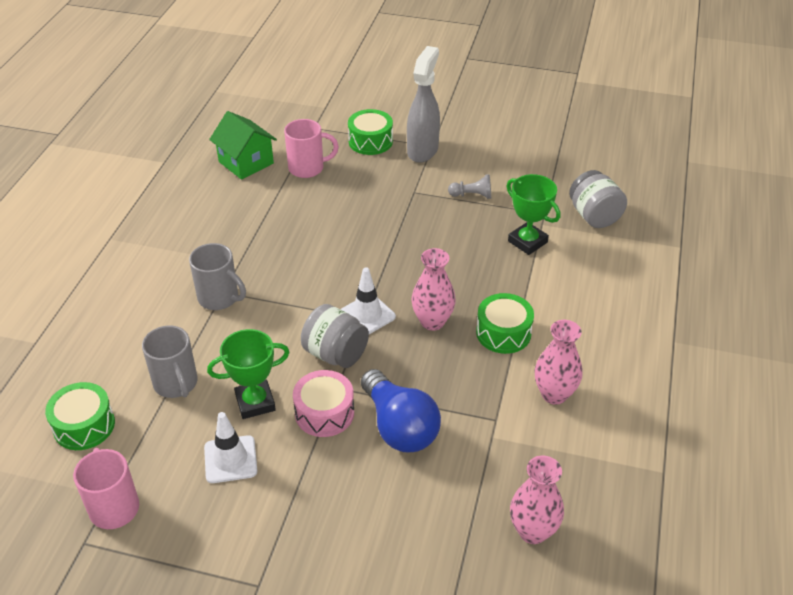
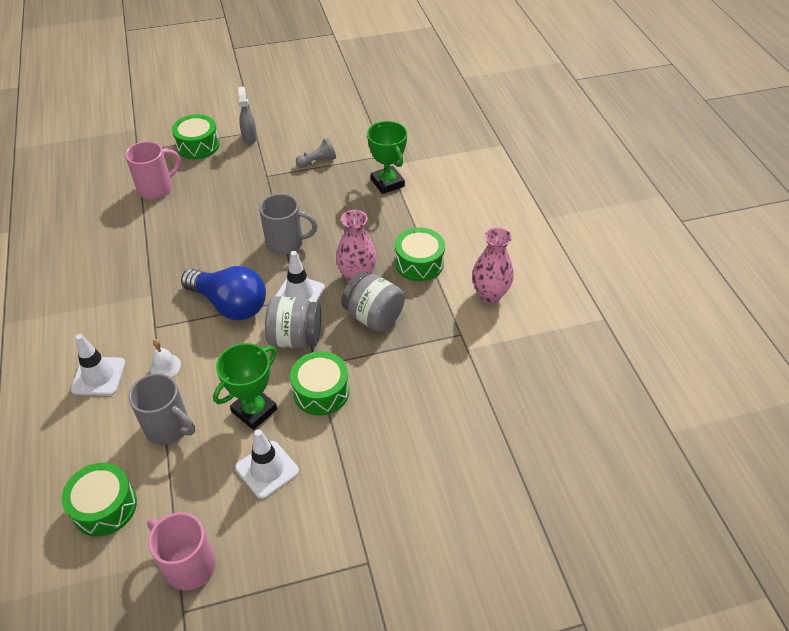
camera: 30 degrees left, 5 degrees up
grey mug [189,243,246,310] -> grey mug moved to [259,194,318,255]
green house [209,111,277,180] -> none
pink drum [293,370,354,437] -> green drum [290,351,349,416]
blue light bulb [361,369,441,452] -> blue light bulb moved to [181,266,266,320]
grey spray bottle [407,46,440,163] -> grey spray bottle [238,87,257,145], size x0.54
green trophy [507,174,560,255] -> green trophy turned 45 degrees clockwise [367,121,407,194]
pink vase [510,456,564,544] -> none
grey jar [569,170,627,228] -> grey jar moved to [341,271,405,332]
none -> white traffic cone [71,334,125,396]
none -> white bell [150,339,181,377]

